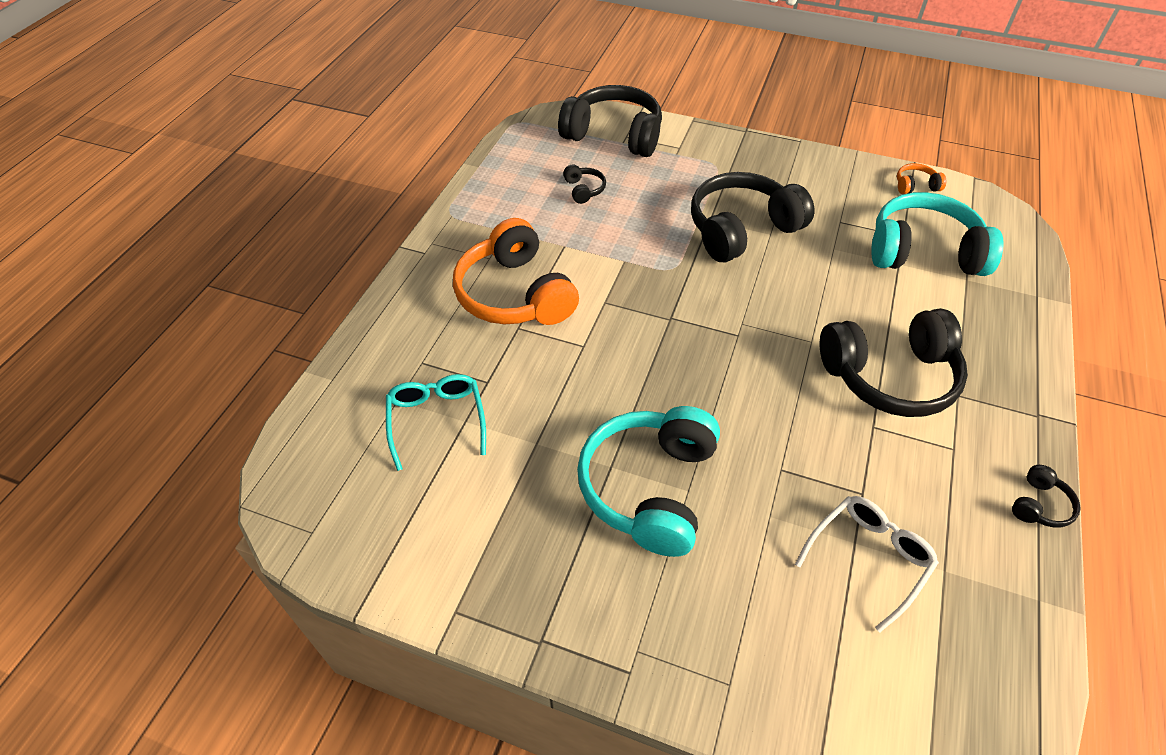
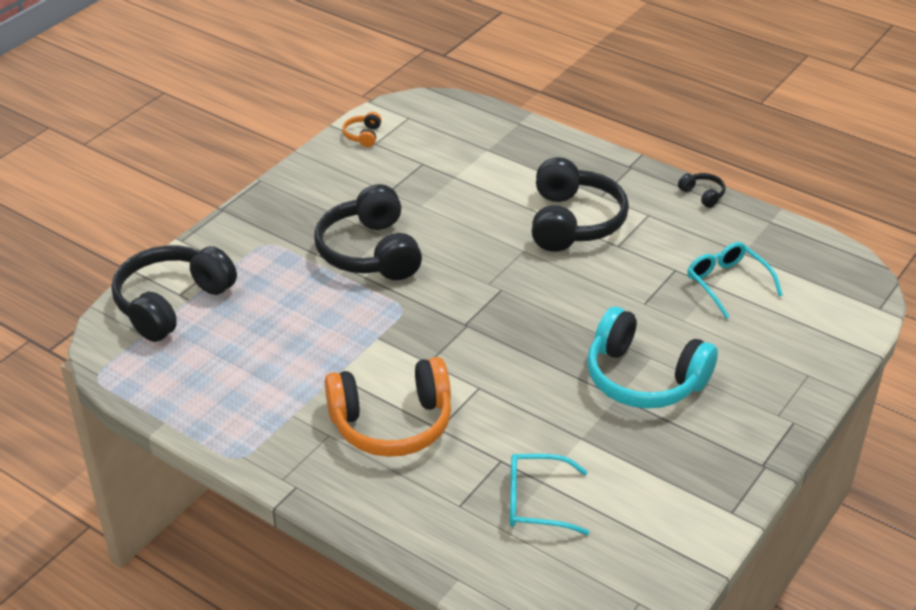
camera: 75 degrees left, 10 degrees down
black headphones [563,164,606,204] -> none
white glasses [795,496,939,632] -> turquoise glasses [687,242,783,319]
turquoise headphones [871,192,1004,276] -> none

